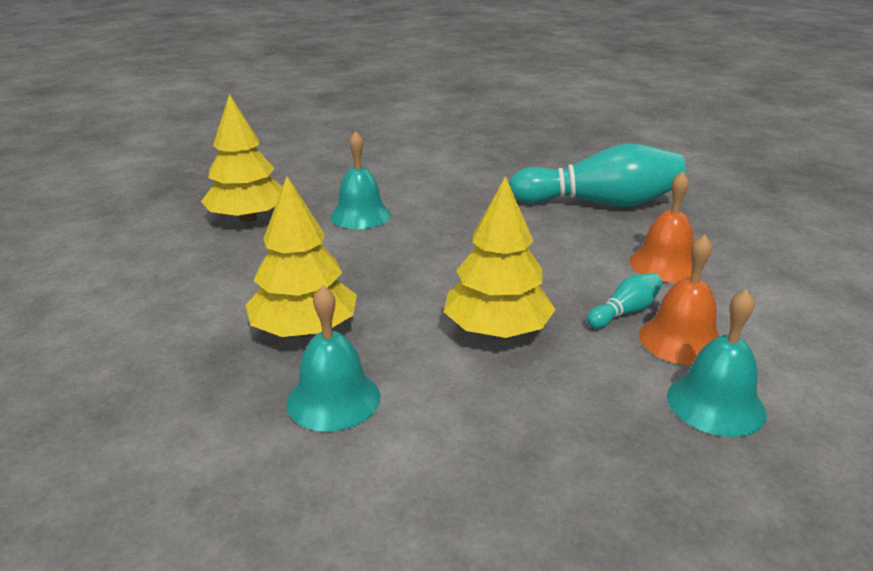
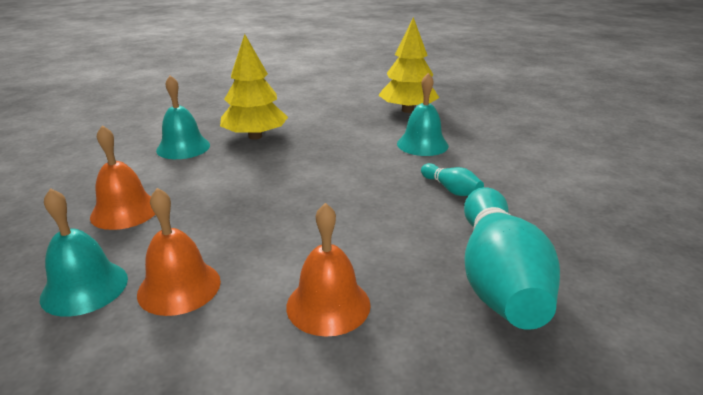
camera: 90 degrees right, 0 degrees up
yellow tree [444,176,556,338] -> none
turquoise bowling pin [587,273,663,329] -> turquoise bowling pin moved to [421,163,484,196]
none -> orange bell [90,125,155,230]

